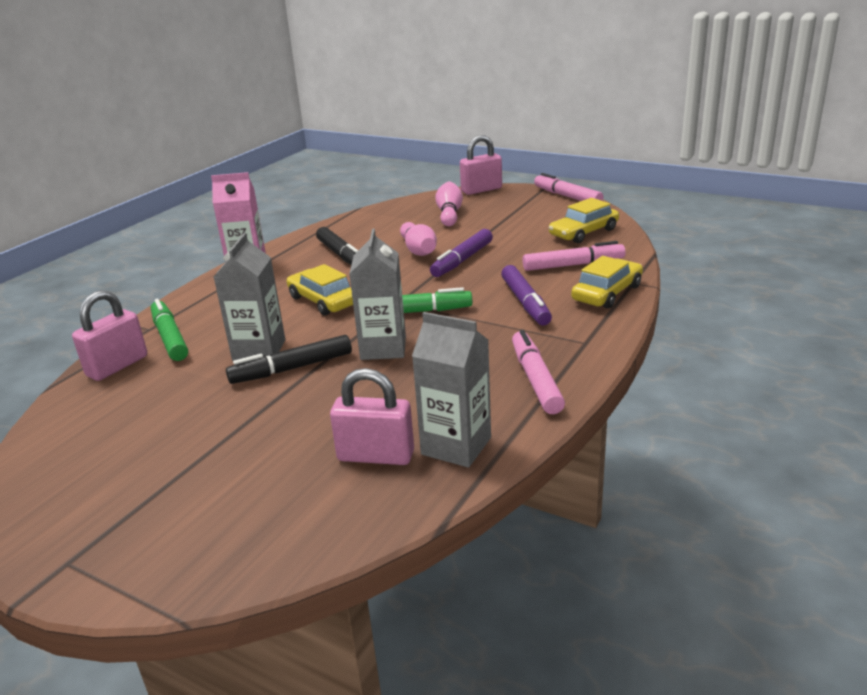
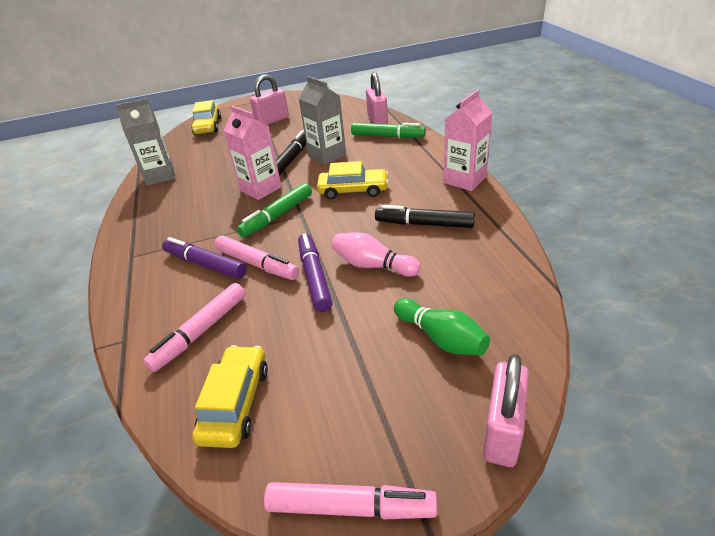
camera: 135 degrees right, 10 degrees up
pink padlock [330,368,414,465] -> pink padlock moved to [250,74,289,125]
grey carton [349,229,406,360] -> pink carton [223,106,282,200]
pink bowling pin [435,182,463,226] -> green bowling pin [394,298,490,355]
pink marker [512,330,565,414] -> pink marker moved to [214,236,299,280]
yellow car [571,256,643,309] -> yellow car moved to [191,100,221,135]

